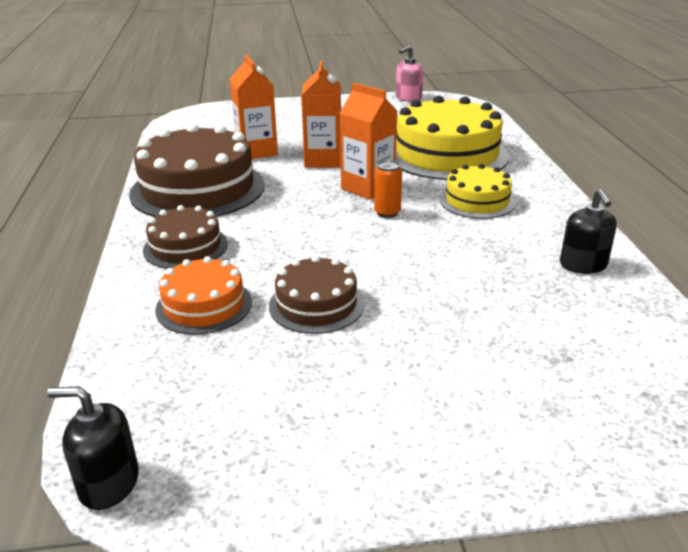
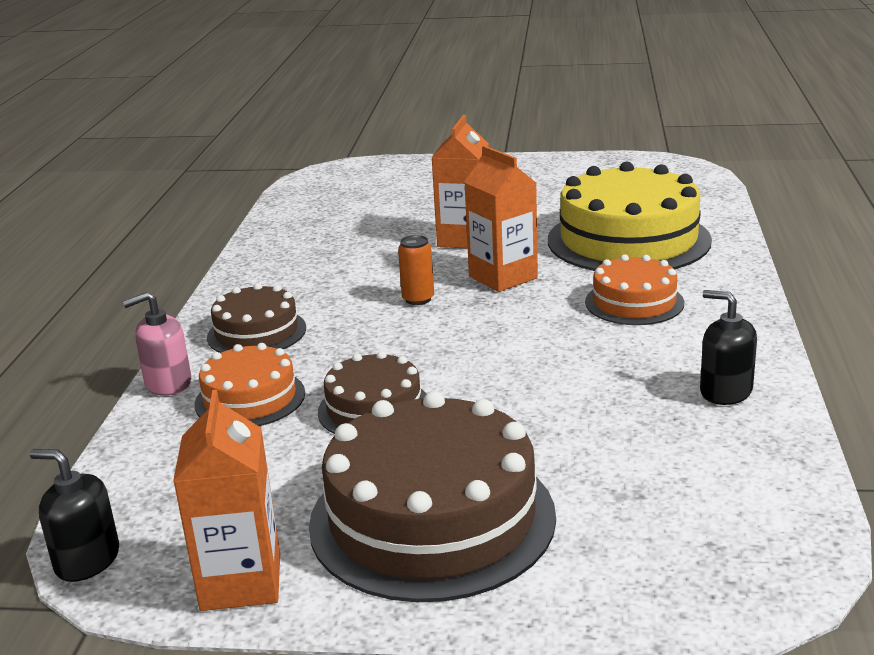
camera: 15 degrees right, 5 degrees down
brown cake [129,124,265,217] -> brown cake moved to [309,391,556,602]
orange carton [230,55,278,159] -> orange carton moved to [173,390,280,611]
orange can [374,160,402,218] -> orange can moved to [398,235,434,305]
pink soap dispenser [396,46,423,102] -> pink soap dispenser moved to [122,292,191,396]
yellow cake [440,164,516,219] -> orange cake [585,254,684,325]
black soap dispenser [560,189,617,274] -> black soap dispenser turned 120 degrees clockwise [700,290,757,405]

